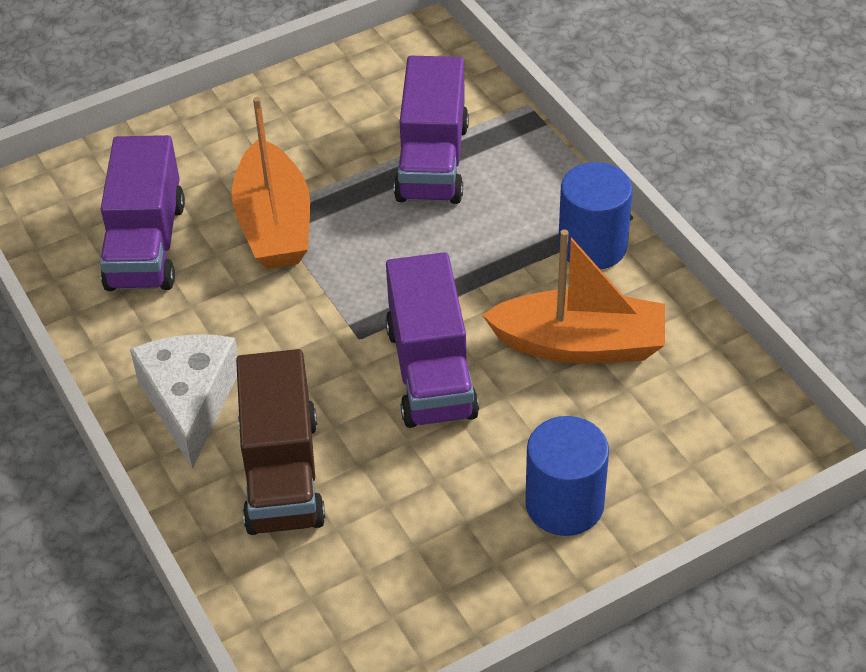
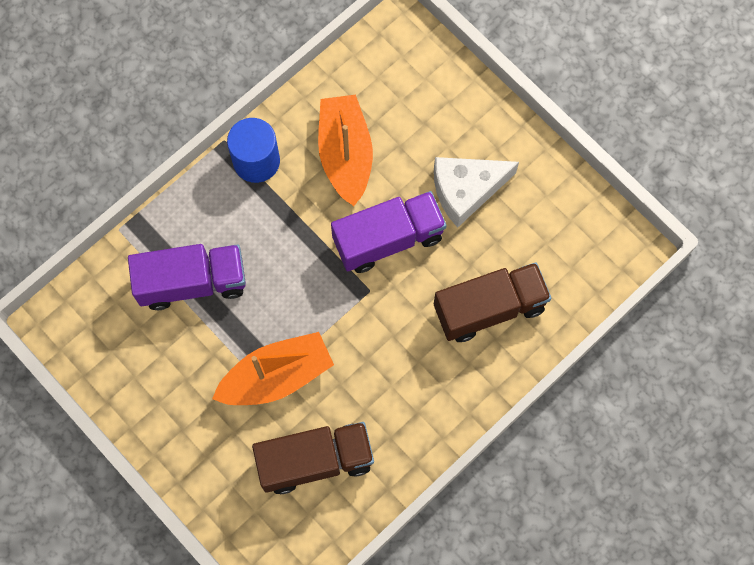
camera: 105 degrees left, 25 degrees up
purple truck [100,135,185,291] -> brown truck [252,422,374,494]
white cheese [130,334,238,469] -> white cheese moved to [434,157,519,228]
blue cylinder [525,416,609,536] -> none

